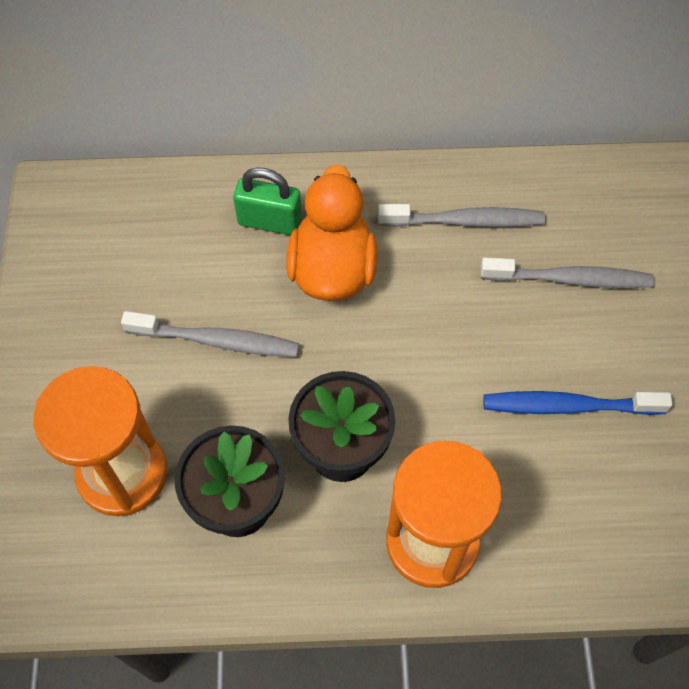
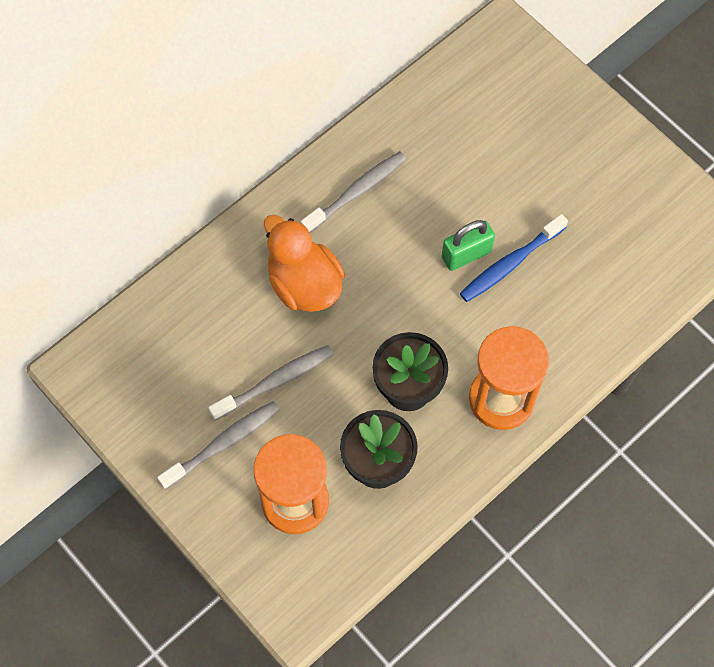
camera: 40 degrees left, 5 degrees up
green padlock [233,167,302,235] -> green padlock moved to [442,220,495,271]
grey toothbrush [481,257,654,288] -> grey toothbrush moved to [157,401,280,489]

